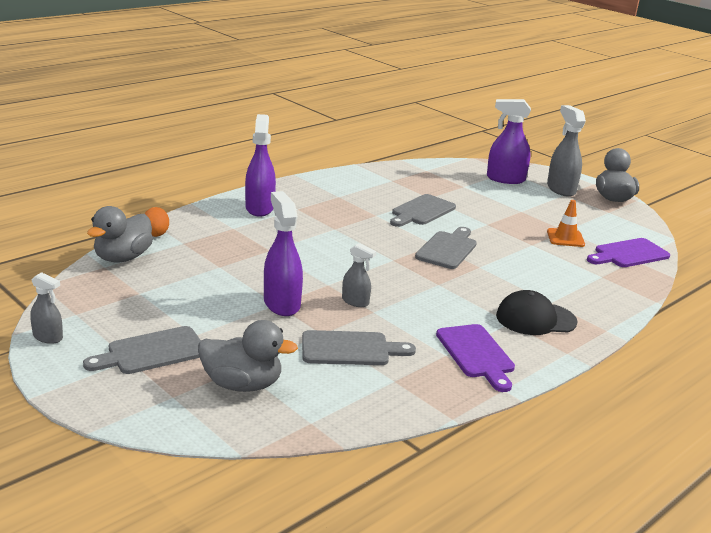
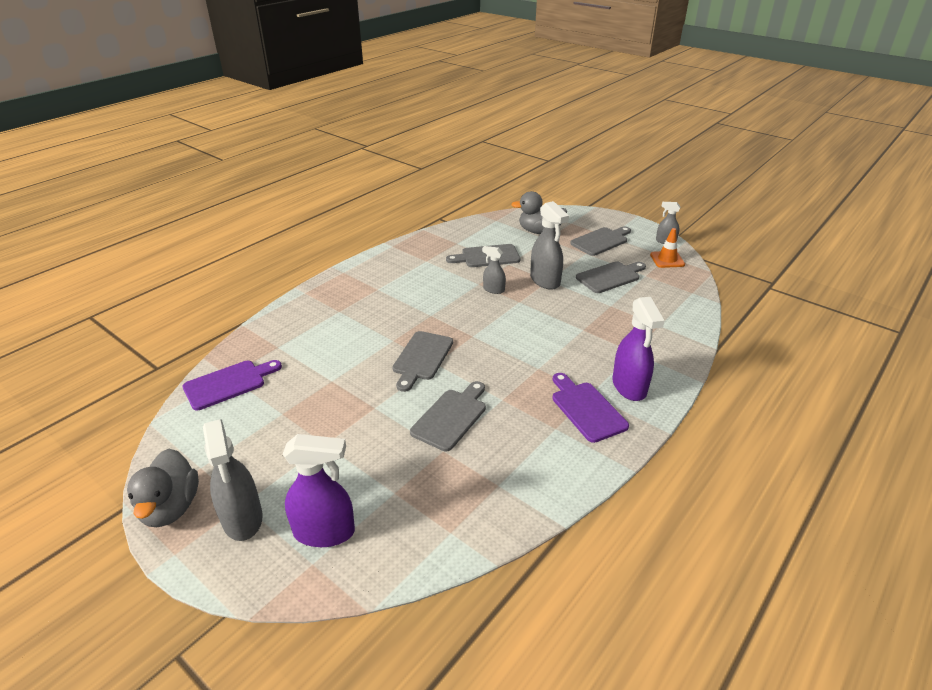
camera: 175 degrees right, 10 degrees up
grey duck [87,206,153,262] -> none
orange egg [144,207,169,237] -> none
purple spray bottle [264,191,303,316] -> grey spray bottle [530,201,569,290]
purple cutting board [436,324,515,392] -> purple cutting board moved to [552,373,629,443]
black cap [496,290,578,335] -> none
orange traffic cone [547,200,585,247] -> orange traffic cone moved to [650,228,685,268]
none -> grey cutting board [576,261,646,293]

